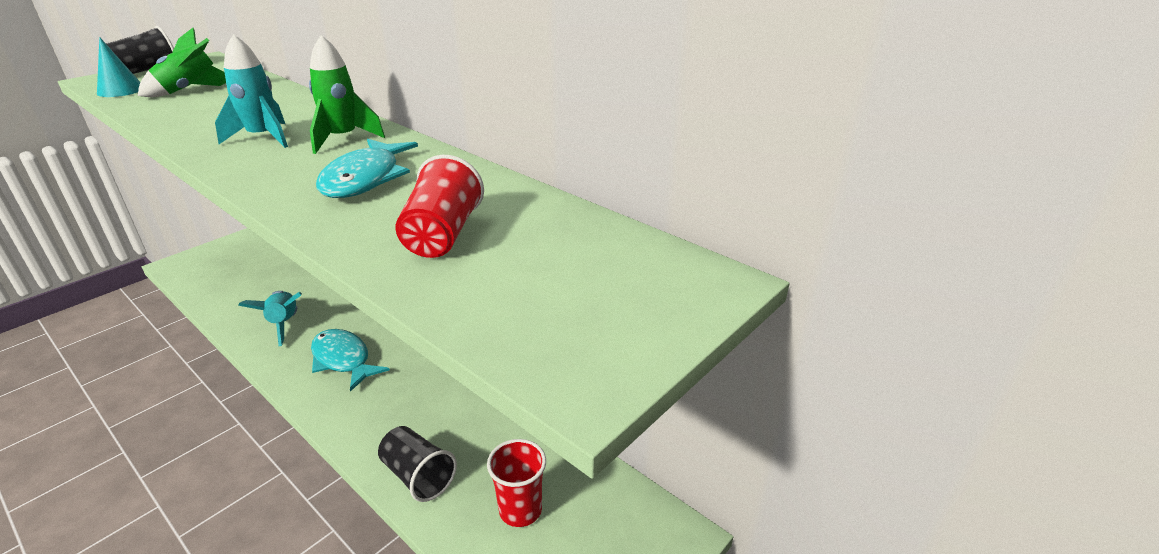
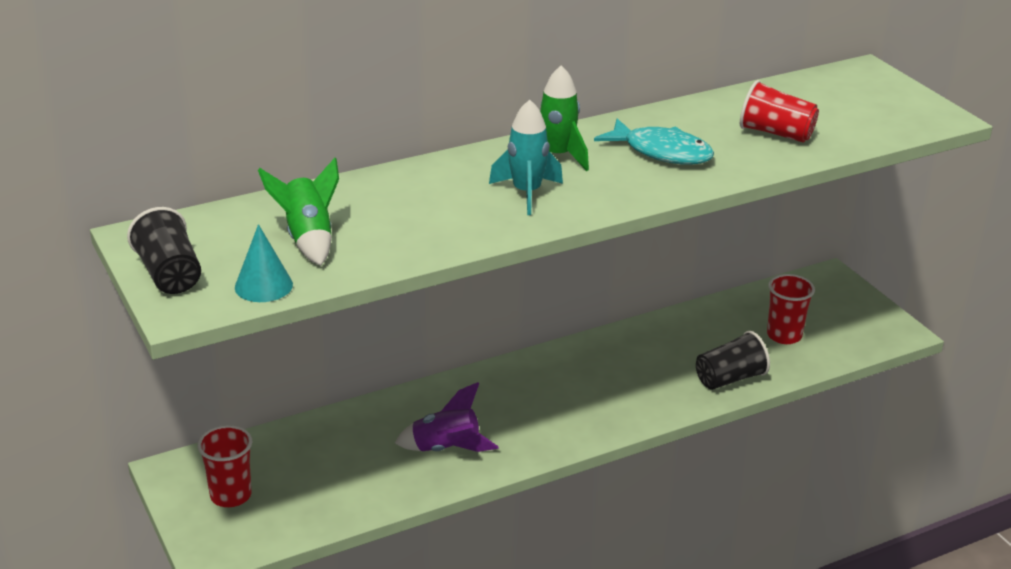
camera: 70 degrees left, 0 degrees up
turquoise rocket [238,291,302,346] -> purple rocket [395,382,499,452]
turquoise fish [311,329,390,392] -> none
none -> red cup [197,425,252,507]

